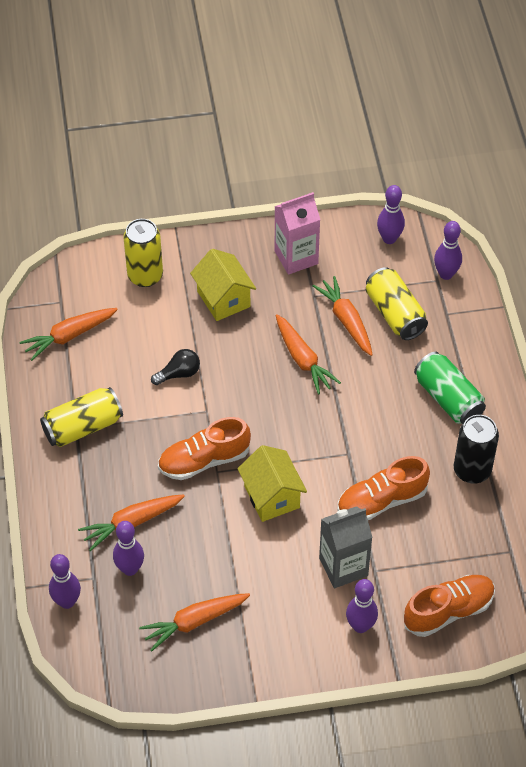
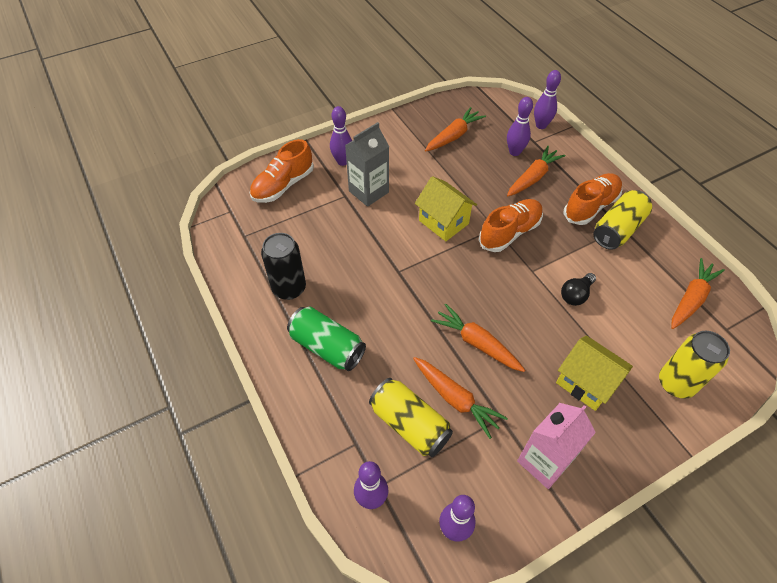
camera: 160 degrees right, 0 degrees up
orange shoe [338,456,430,520] -> orange shoe moved to [564,173,623,225]

